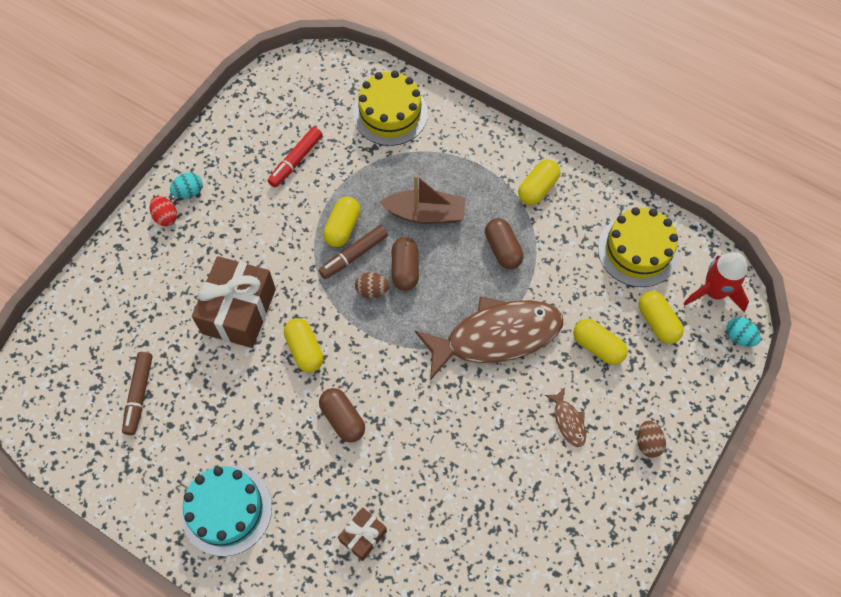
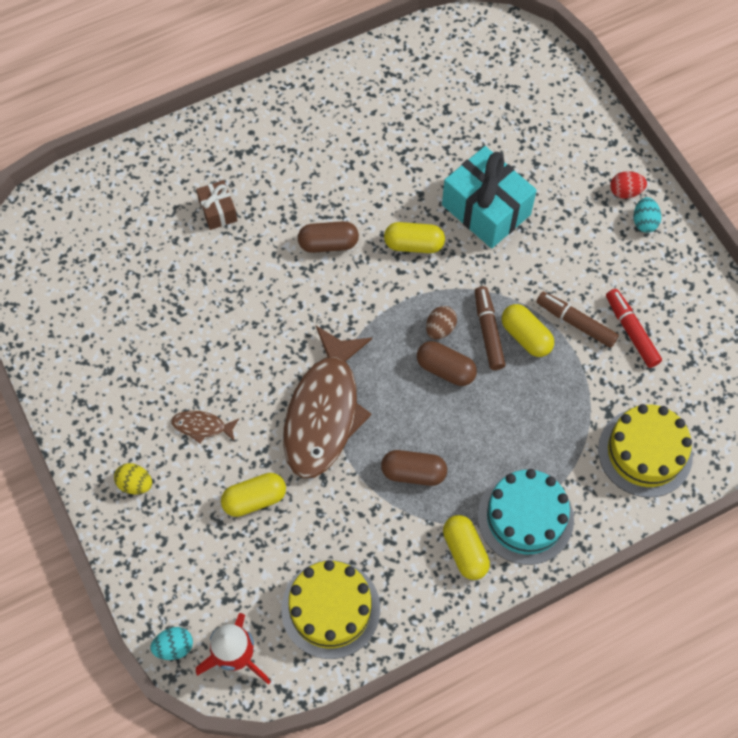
camera: 120 degrees right, 0 degrees up
brown marker [122,352,153,435] -> brown marker moved to [537,292,619,348]
turquoise cake [181,466,272,556] -> turquoise cake moved to [478,469,574,565]
brown gift [192,256,276,348] -> turquoise gift [442,146,537,248]
brown boat [380,175,465,224] -> none
brown egg [637,421,666,458] -> yellow egg [114,463,152,494]
yellow capsule [639,291,684,344] -> none

